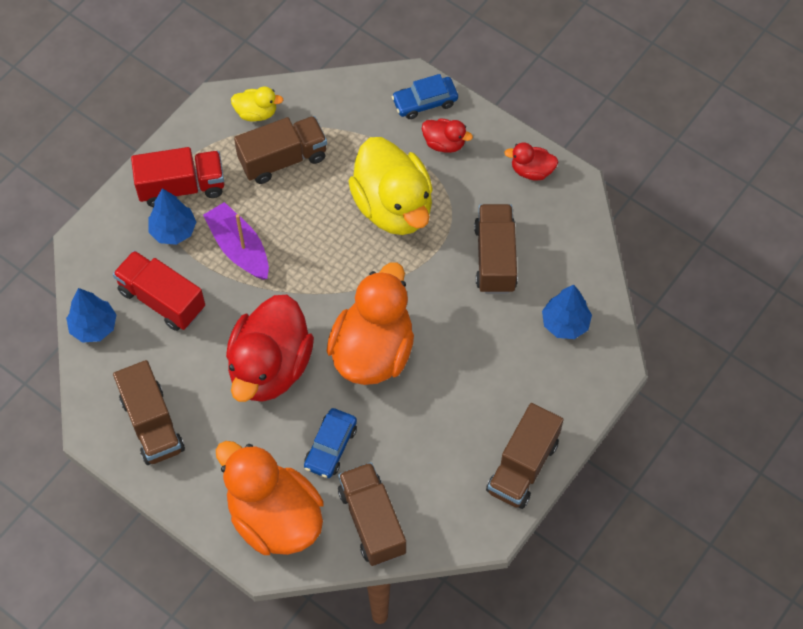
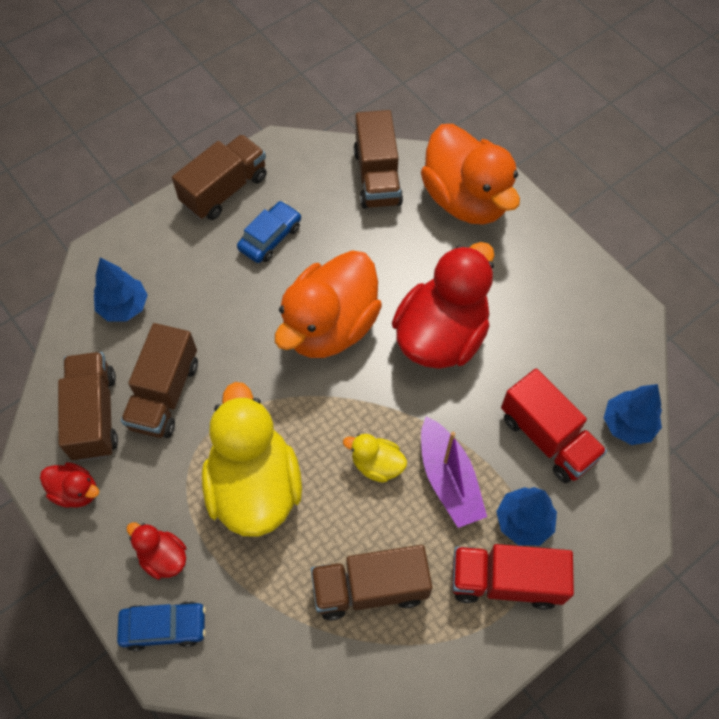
camera: 165 degrees left, 0 degrees up
brown truck [113,360,185,465] -> brown truck moved to [58,352,118,461]
yellow duck [231,86,283,122] -> yellow duck moved to [343,434,407,483]
blue car [304,408,357,478] -> blue car moved to [237,201,301,263]

